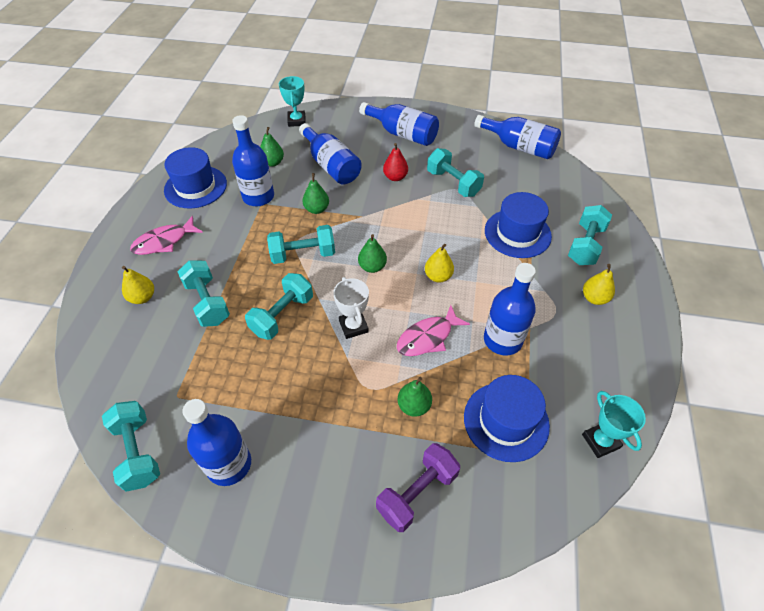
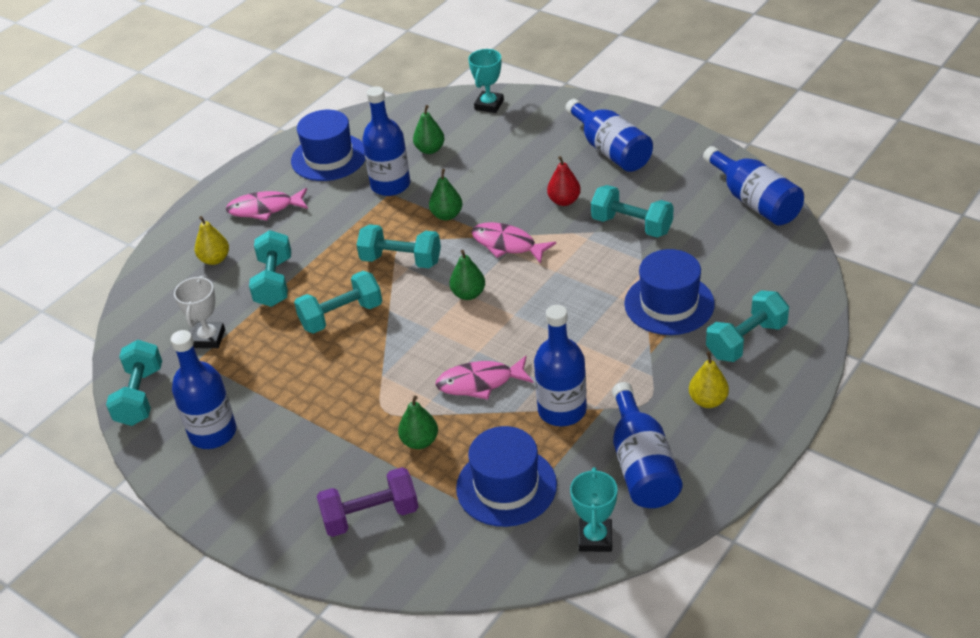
camera: 30 degrees right, 10 degrees down
blue bottle [299,123,362,184] -> blue bottle moved to [612,382,683,508]
white trophy [333,277,369,339] -> white trophy moved to [174,276,225,348]
yellow pear [425,244,454,282] -> none
turquoise dumbbell [427,148,484,197] -> turquoise dumbbell turned 45 degrees counterclockwise [591,185,673,238]
none -> pink fish [471,222,556,264]

